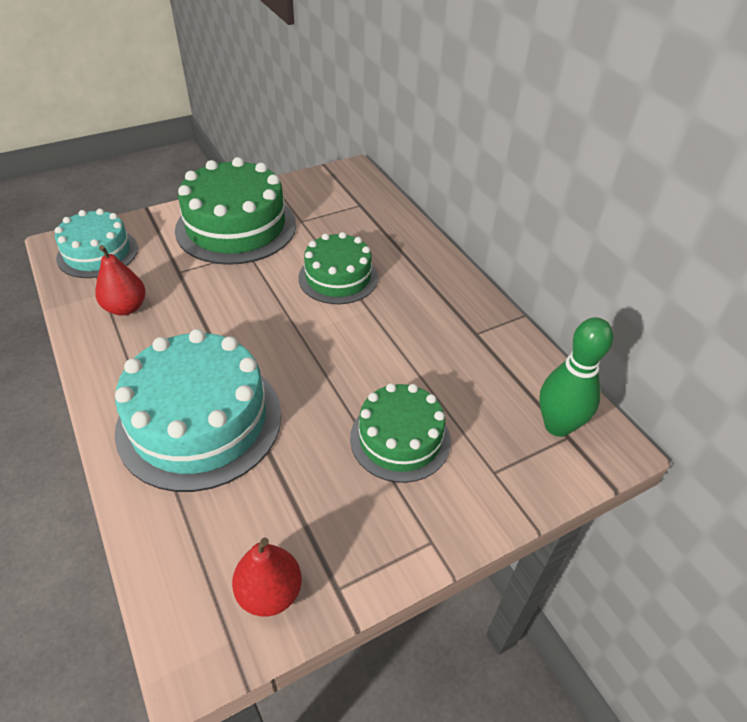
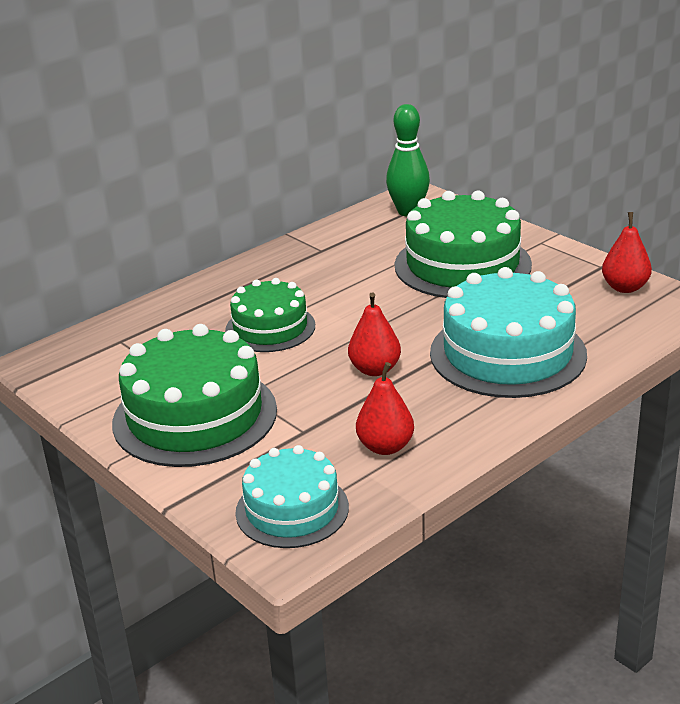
camera: 100 degrees left, 15 degrees down
green cake [350,383,451,483] -> green cake [395,190,532,298], size x1.63
none -> red pear [348,292,401,376]

